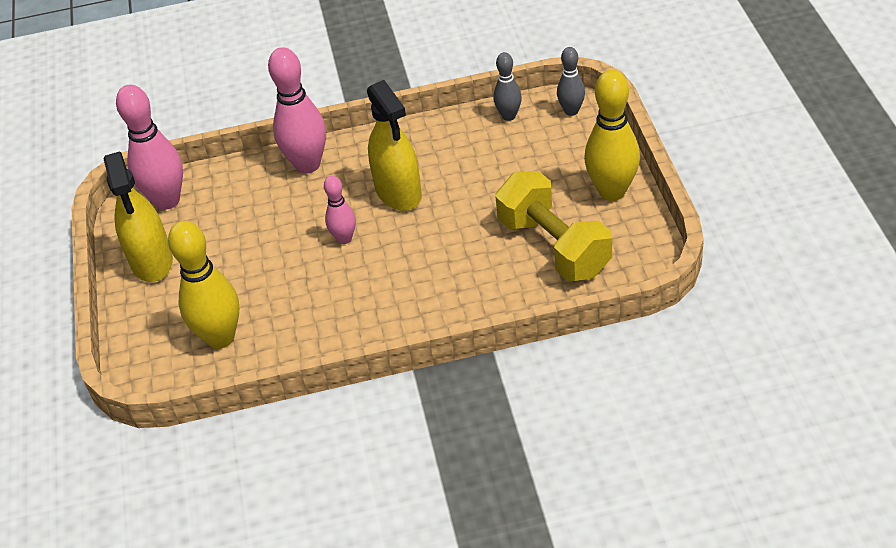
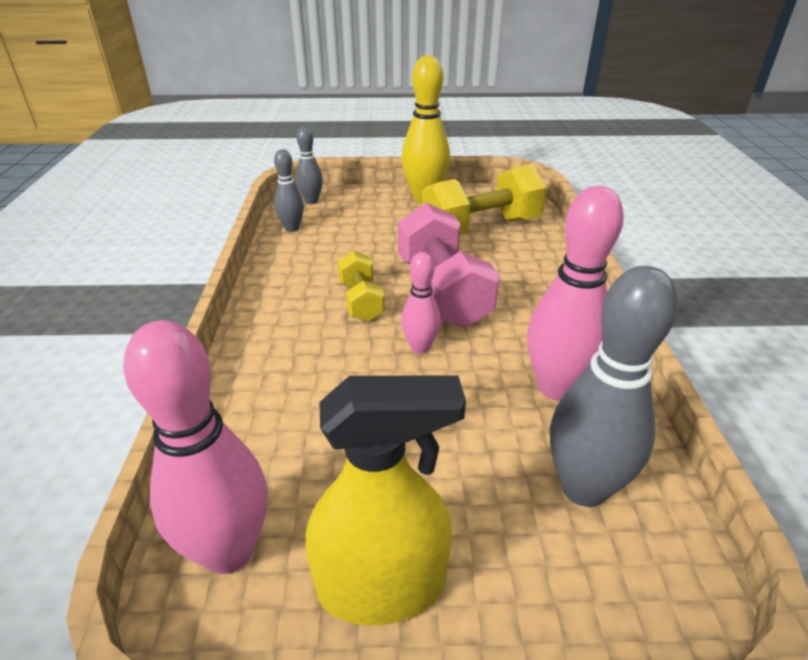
camera: 85 degrees left, 10 degrees down
yellow bowling pin [168,221,239,349] -> grey bowling pin [550,266,678,507]
pink bowling pin [268,47,326,174] -> pink bowling pin moved to [527,186,624,401]
yellow spray bottle [367,80,422,211] -> yellow dumbbell [338,251,385,322]
none -> pink dumbbell [398,203,500,328]

